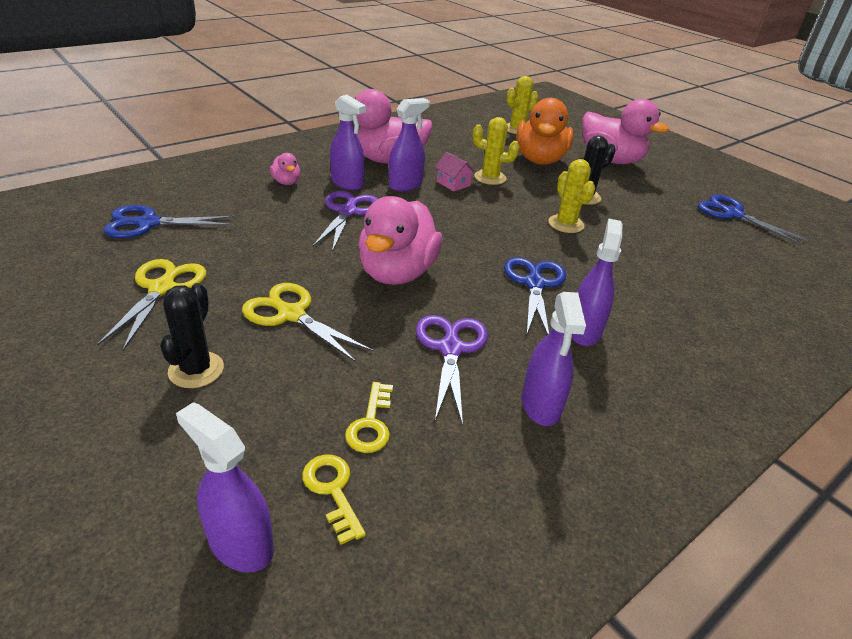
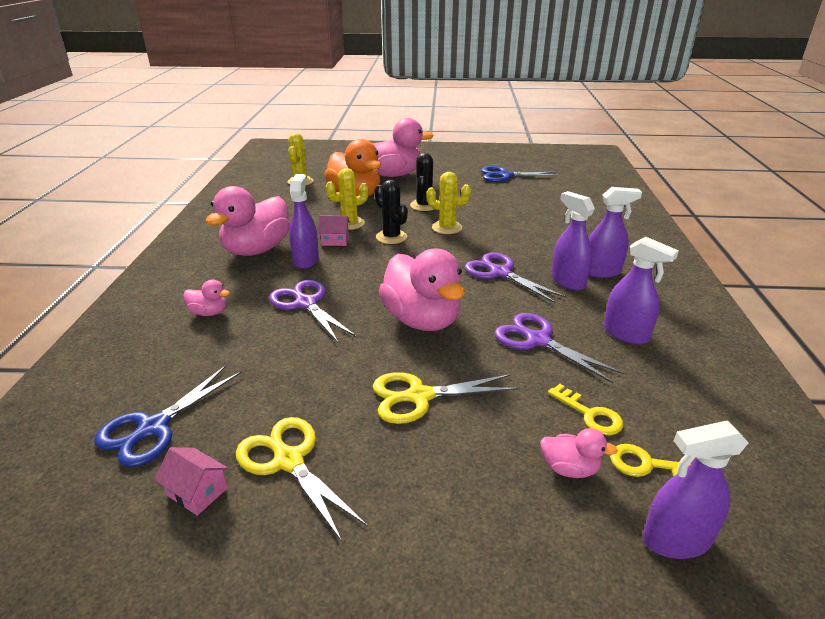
camera: 45 degrees left, 5 degrees down
black cactus [160,283,224,388] -> black cactus moved to [374,180,408,244]
purple spray bottle [330,95,366,190] -> purple spray bottle moved to [589,187,642,278]
blue scissors [504,257,566,336] -> purple scissors [465,252,567,303]
none -> pink house [154,447,229,516]
none -> pink duck [540,428,618,478]

